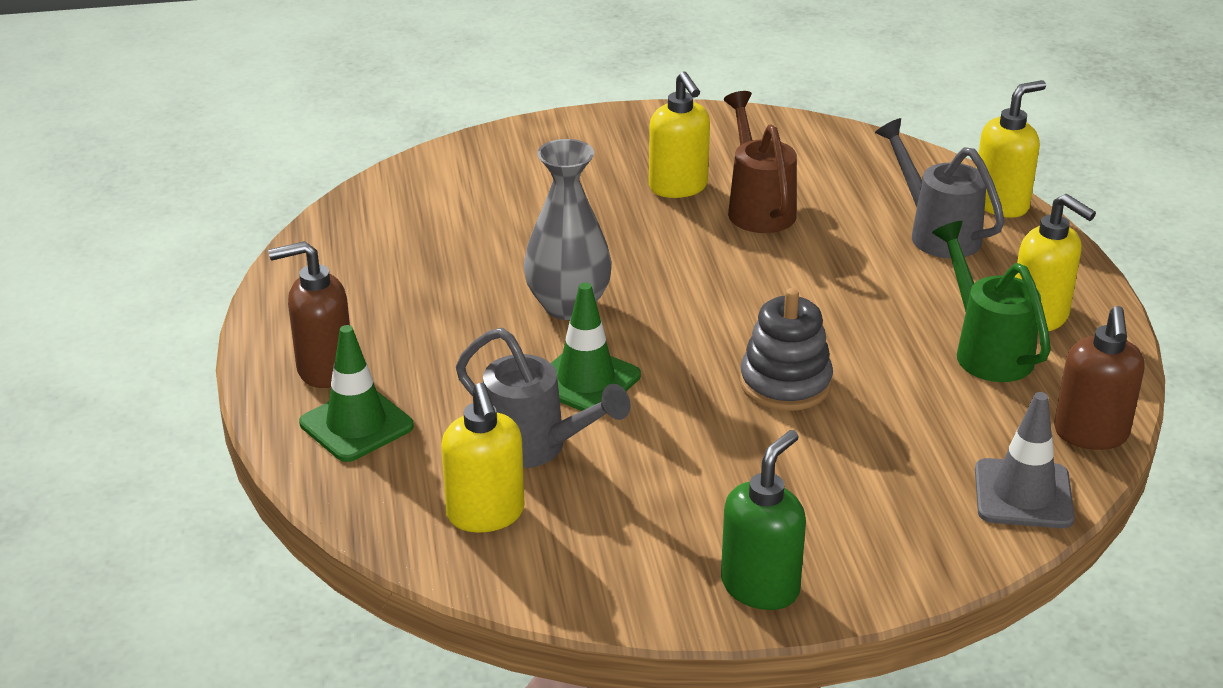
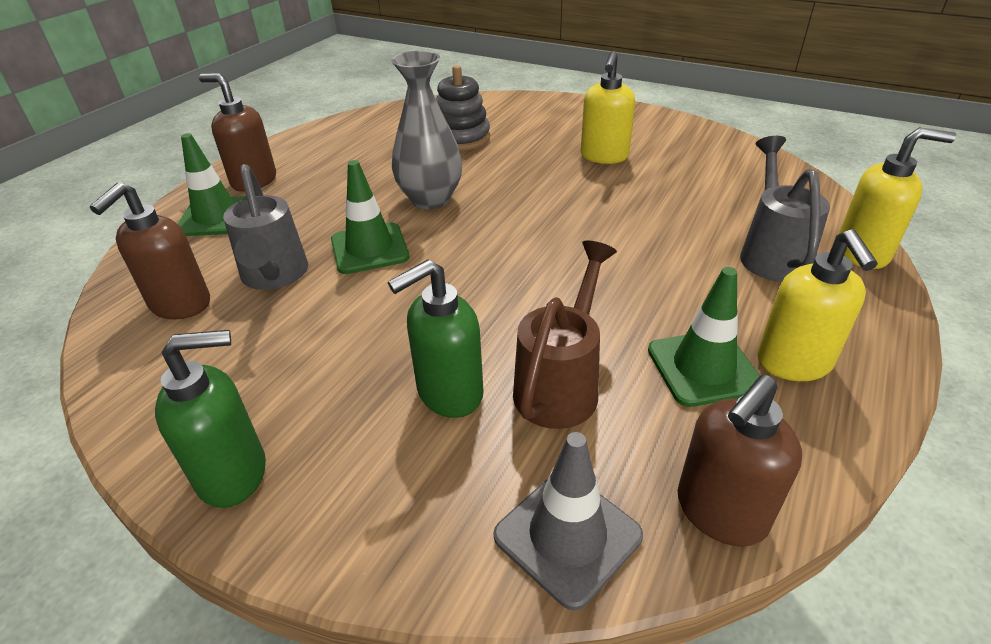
camera: 40 degrees right, 5 degrees up
yellow soap dispenser [441,383,525,532] -> brown soap dispenser [90,182,210,319]
brown watering can [724,91,797,233] -> brown watering can moved to [513,240,617,429]
grey stacking toy [740,288,833,411] -> grey stacking toy moved to [436,65,490,151]
green watering can [932,221,1051,382] -> green traffic cone [648,267,760,407]
none -> green soap dispenser [388,259,484,418]

